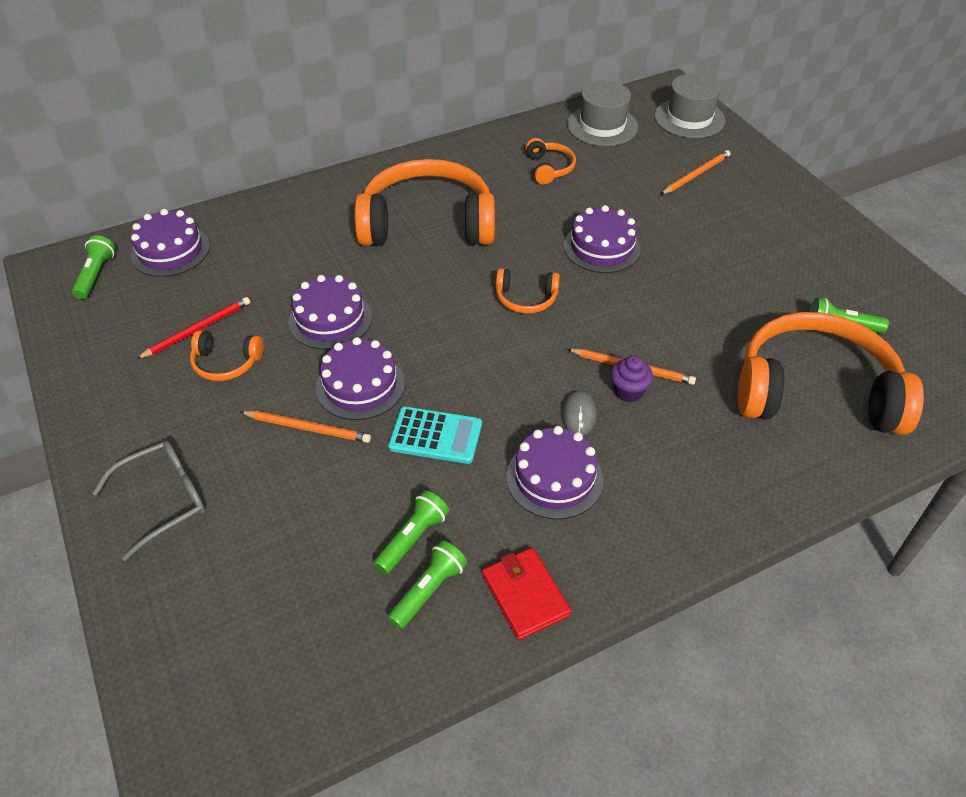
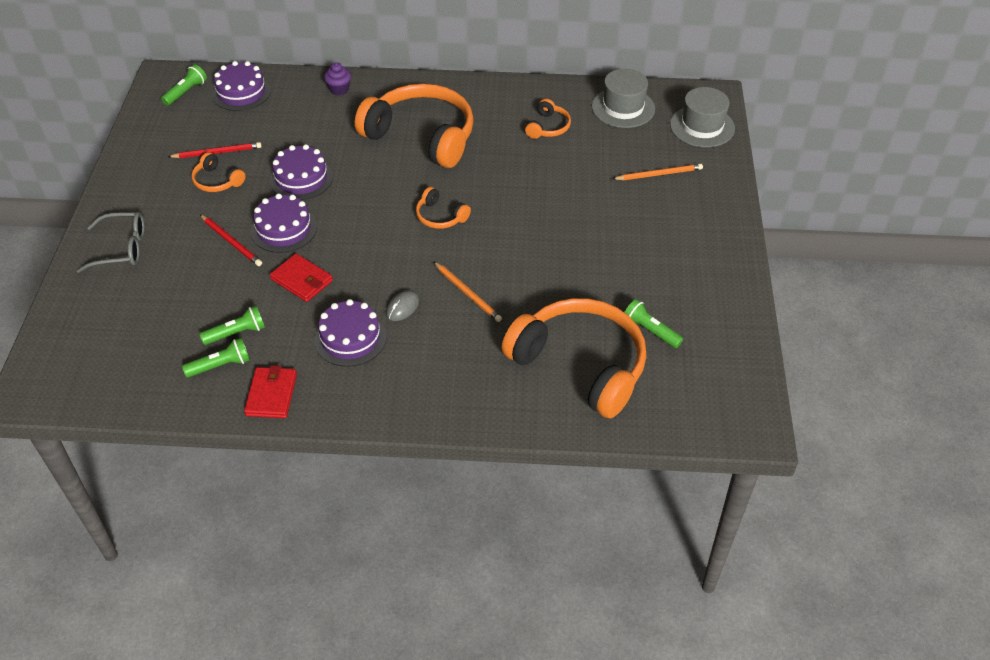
camera: 30 degrees right, 0 degrees up
orange pencil [240,411,371,443] -> red pencil [200,215,262,266]
turquoise calculator [388,406,482,464] -> red wallet [270,254,333,302]
purple cake [564,205,641,273] -> none
purple cupcake [611,355,653,402] -> purple cupcake moved to [324,62,351,95]

